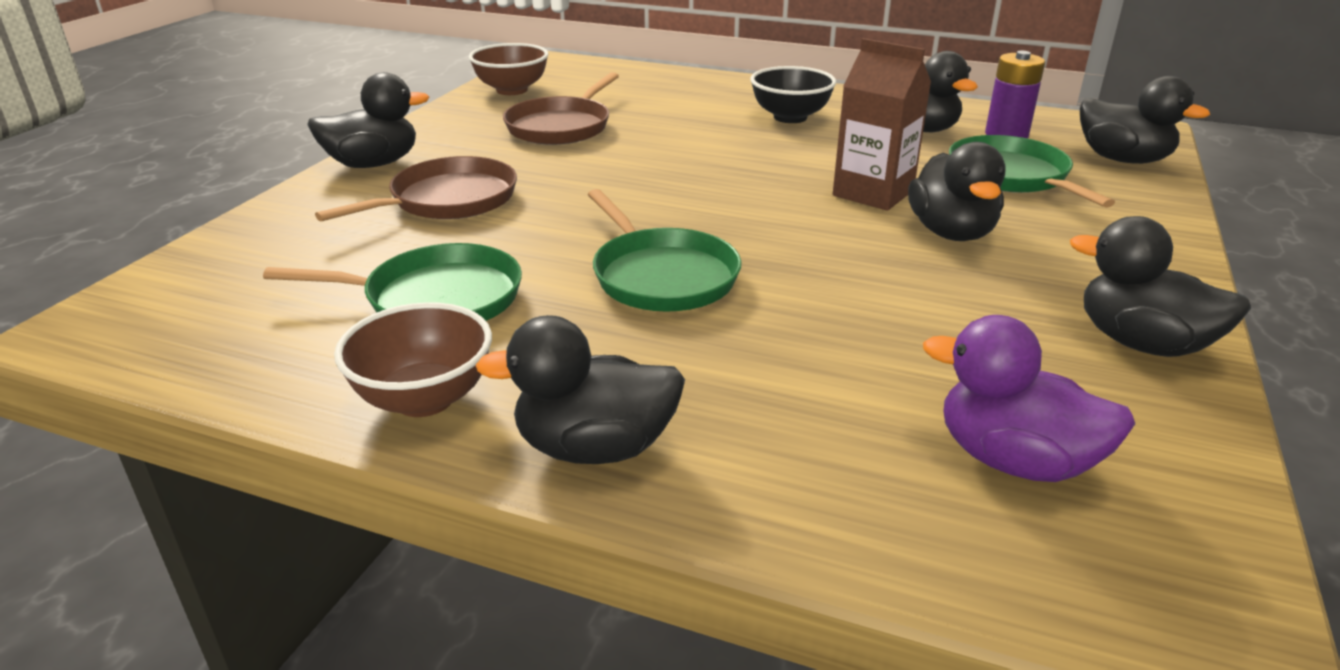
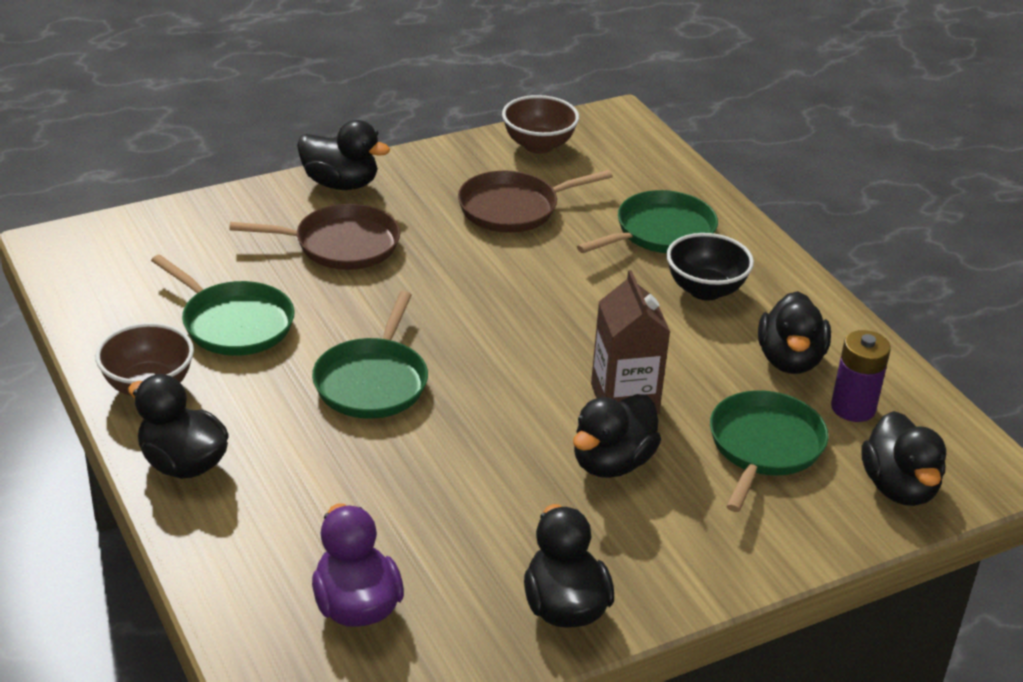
camera: 40 degrees right, 5 degrees up
none -> green pan [577,190,718,253]

